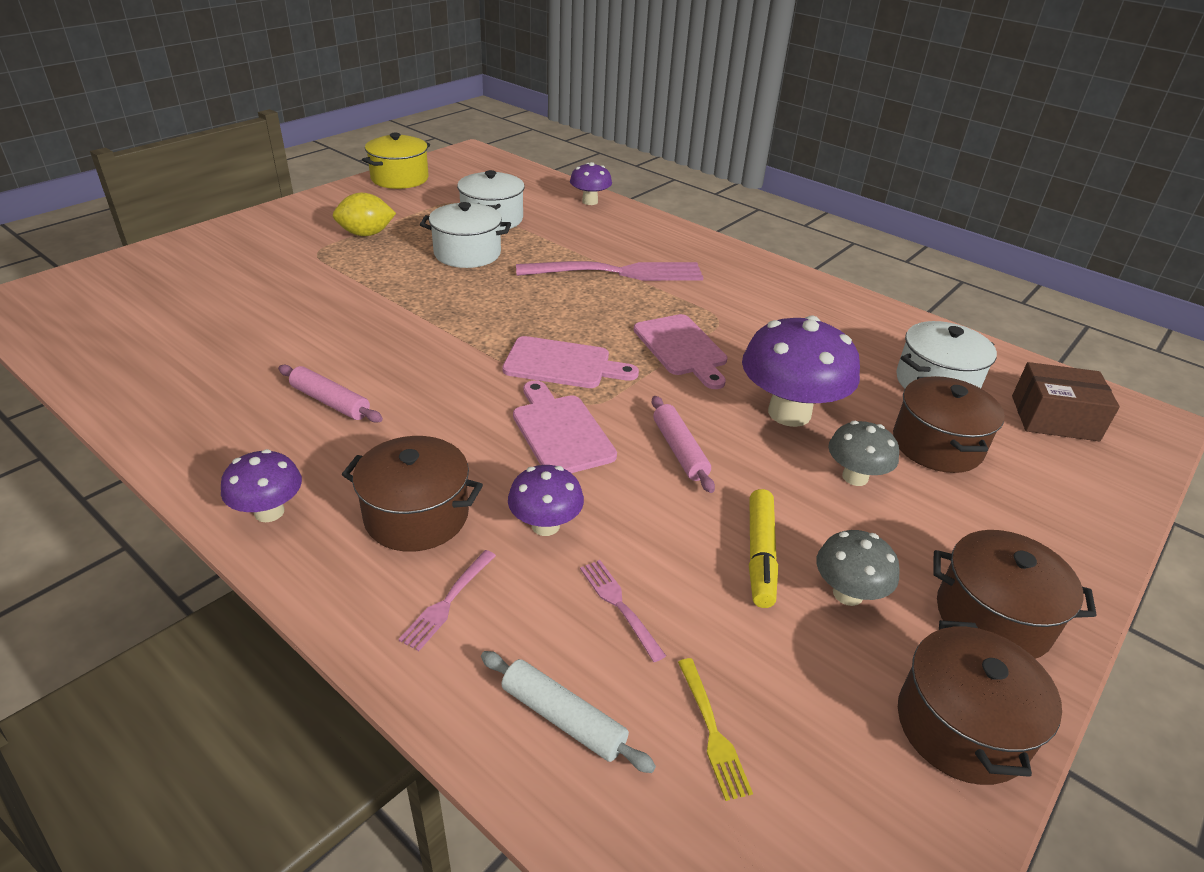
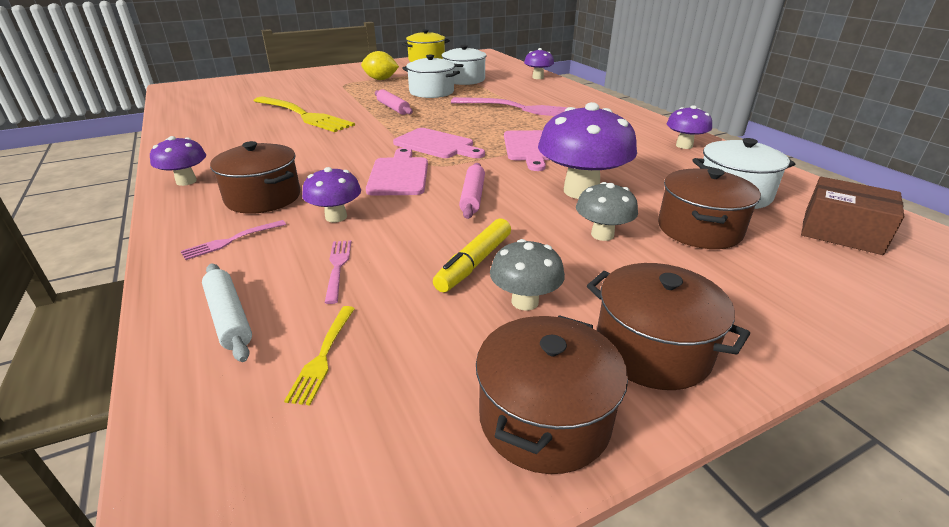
camera: 25 degrees right, 5 degrees down
pink rolling pin [278,365,383,423] -> pink rolling pin moved to [375,89,413,115]
none -> yellow fork [254,96,355,132]
none -> purple mushroom [667,105,712,149]

